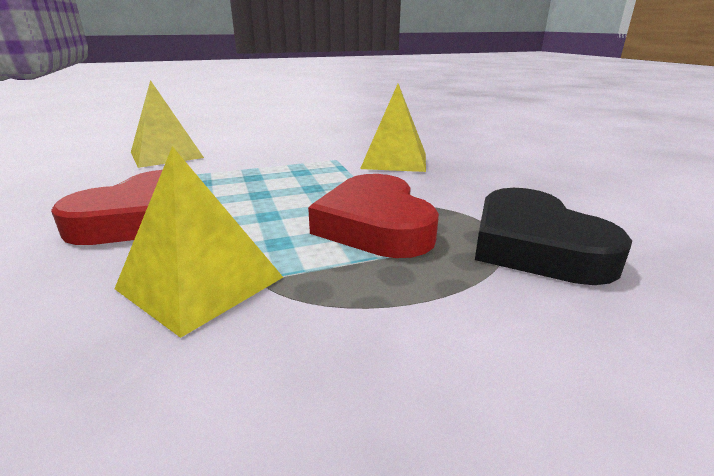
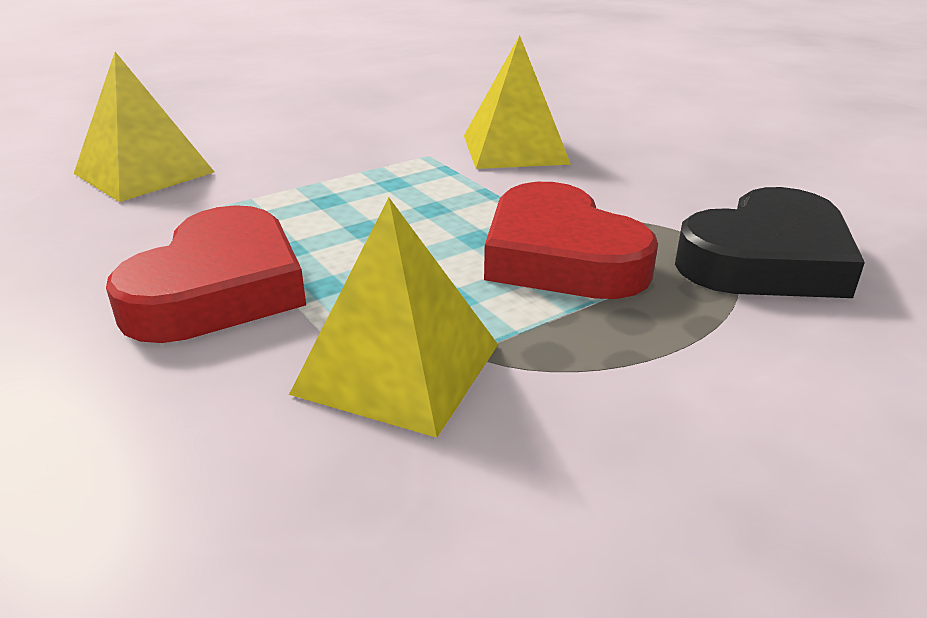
camera: 15 degrees left, 5 degrees up
black heart [475,188,632,285] -> black heart turned 90 degrees counterclockwise [675,187,865,298]

